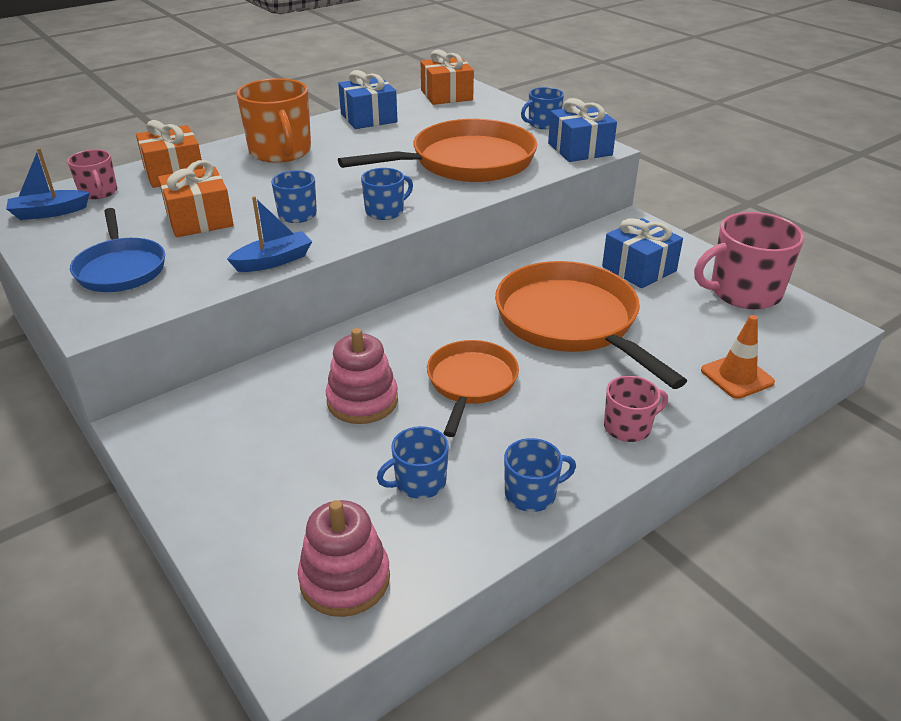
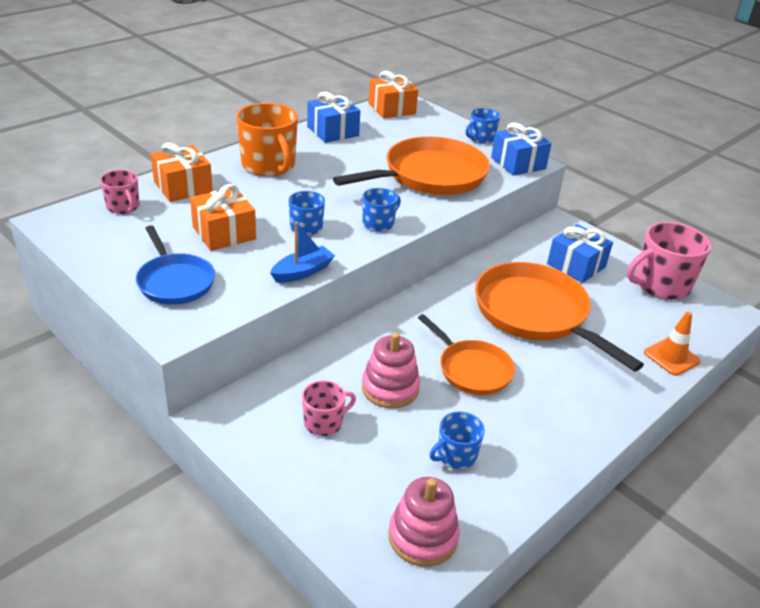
camera: 10 degrees left, 0 degrees up
blue boat [6,148,90,220] -> none
orange pan [427,340,519,437] -> orange pan turned 135 degrees clockwise [418,314,515,395]
blue mug [504,438,576,512] -> none
pink mug [604,376,668,442] -> pink mug moved to [302,380,356,436]

